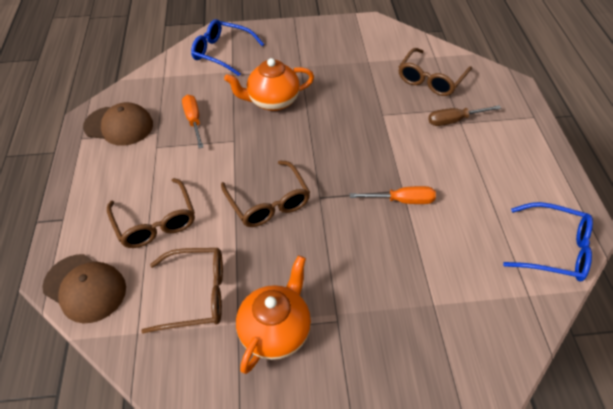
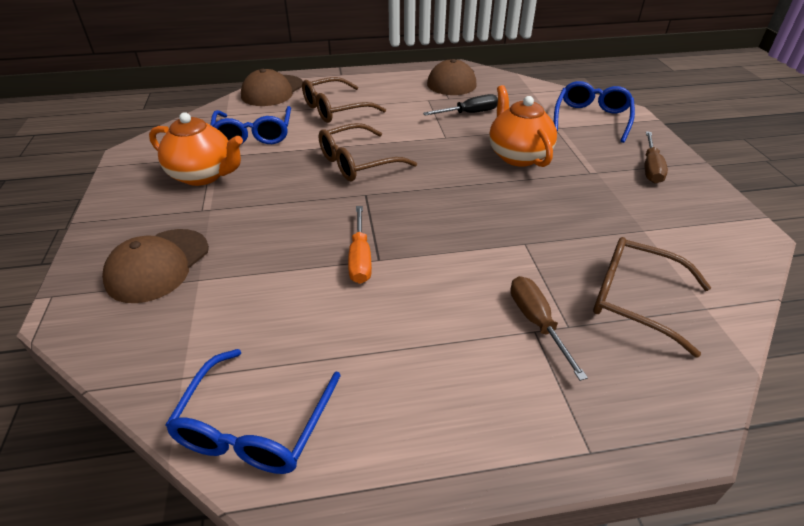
camera: 85 degrees right, 10 degrees down
brown glasses [141,248,223,334] -> blue glasses [211,106,291,144]
orange screwdriver [182,95,203,148] -> black screwdriver [423,94,498,116]
none -> brown cap [102,229,209,303]
none -> brown screwdriver [645,131,668,184]

